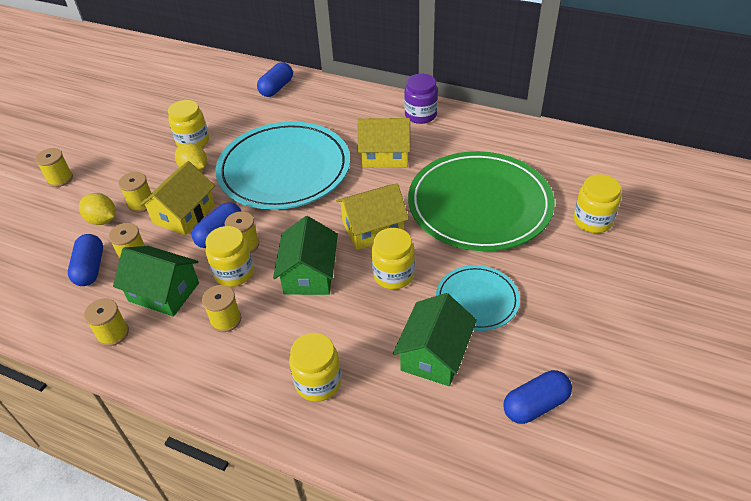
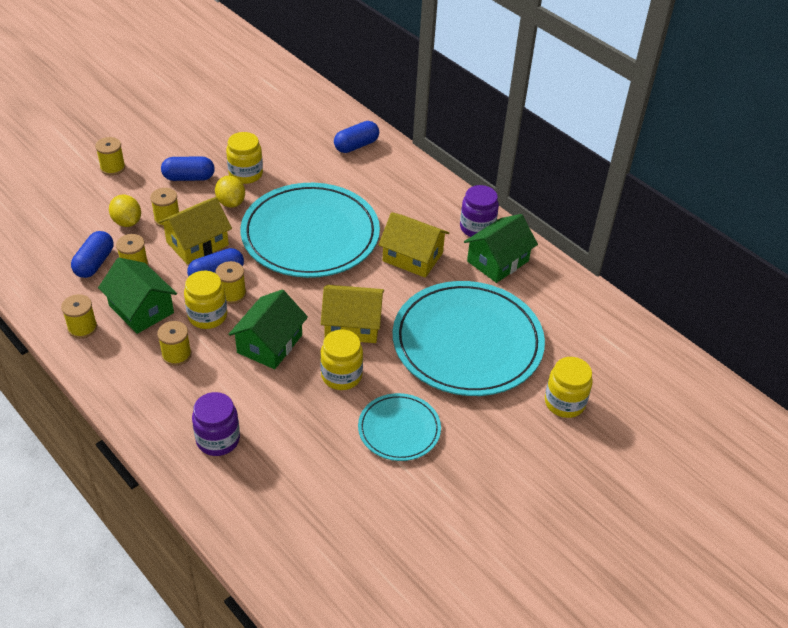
camera: 20 degrees right, 0 degrees up
yellow jar [289,333,341,402] -> purple jar [192,392,240,456]
green house [393,293,477,386] -> green house moved to [464,214,538,283]
green plate [408,151,555,251] -> turquoise plate [393,281,545,396]
blue capsule [503,370,572,424] -> blue capsule moved to [161,156,215,181]

